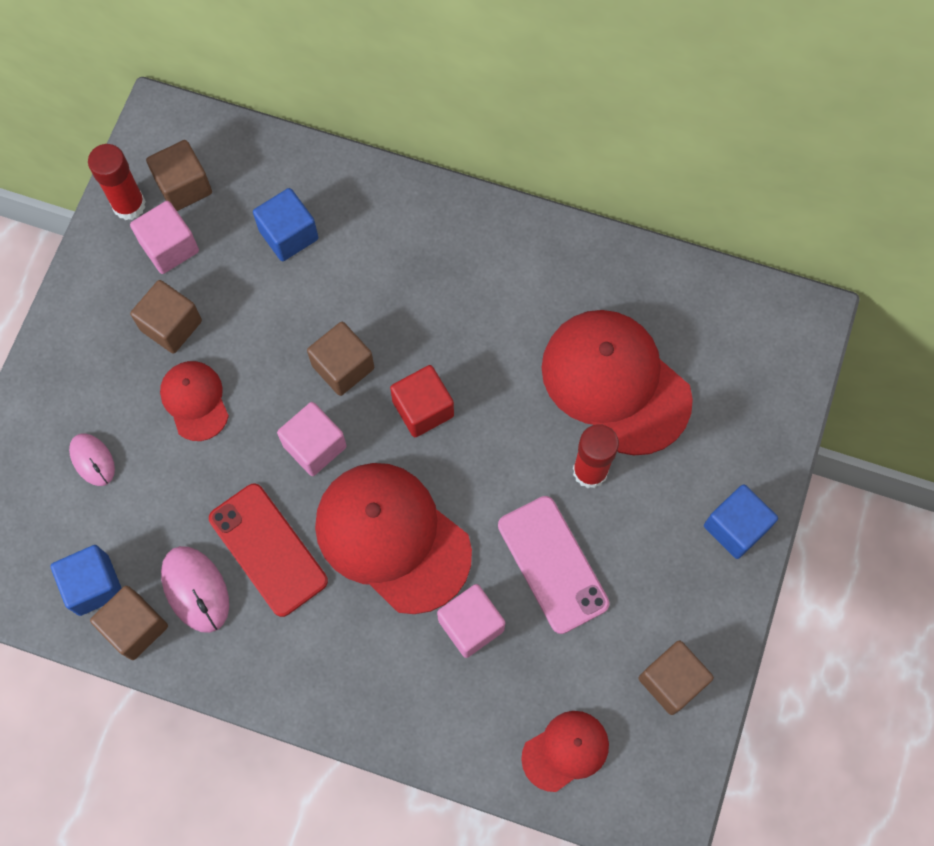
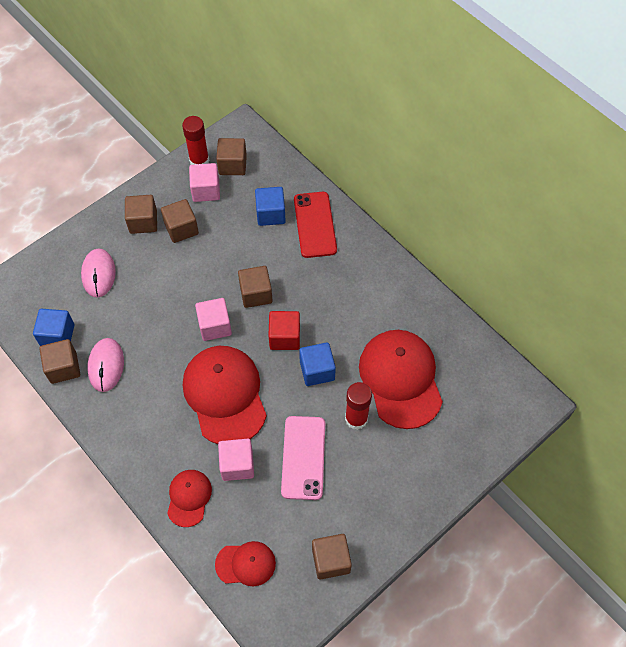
camera: 30 degrees right, 10 degrees down
pink mouse [69,433,115,486] -> pink mouse [81,249,116,297], size x1.51
red cap [160,361,229,441] -> red cap moved to [167,470,212,527]
red phone [209,483,328,617] -> red phone moved to [294,192,337,258]
blue cube [704,484,778,559] -> blue cube moved to [299,342,336,386]
none -> brown cube [125,195,157,234]

